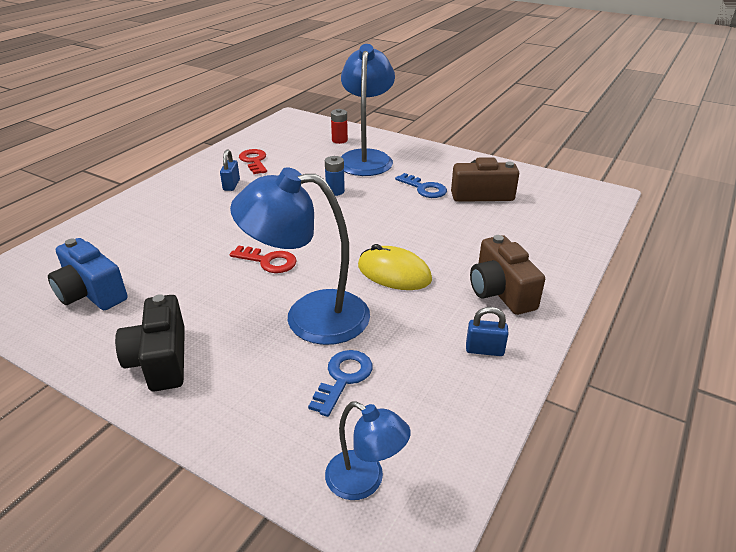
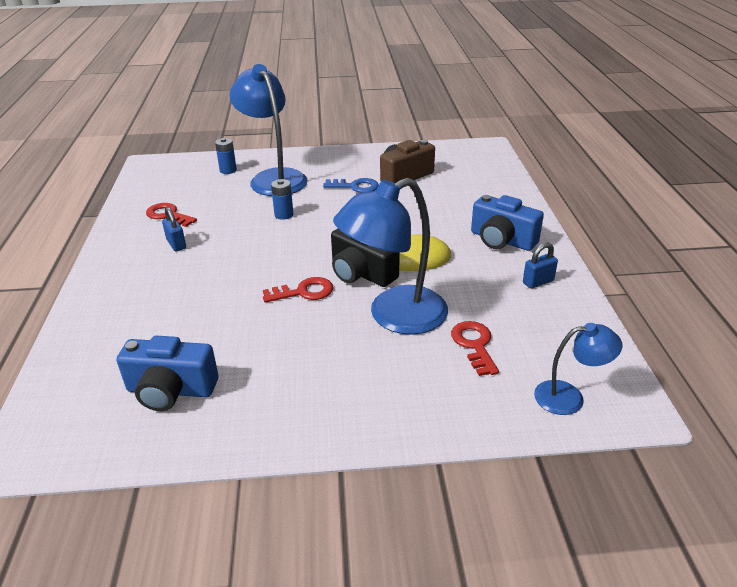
camera: 35 degrees left, 0 degrees up
black camera [115,294,185,392] -> black camera moved to [331,229,400,287]
blue key [308,350,373,417] -> red key [451,321,499,376]
red battery [331,109,348,144] -> blue battery [215,138,237,174]
brown camera [470,235,545,315] -> blue camera [471,195,544,251]

